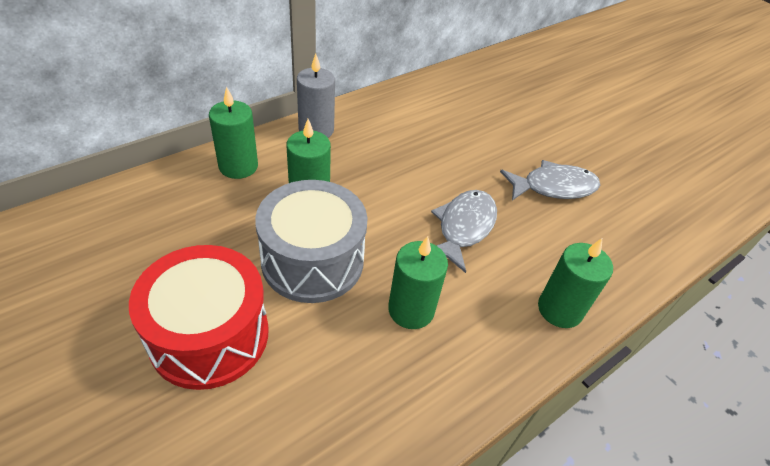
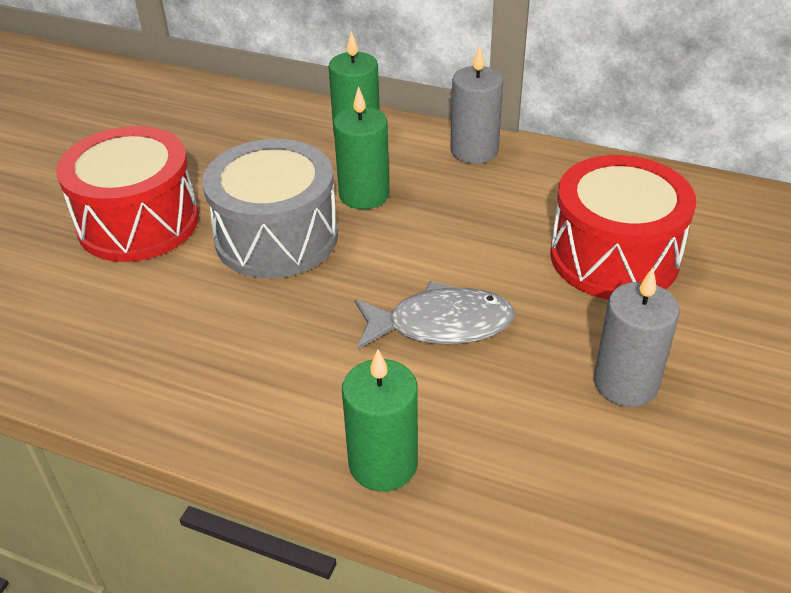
camera: 65 degrees right, 5 degrees down
green candle [388,236,448,329] -> none
grey fish [500,160,600,200] -> grey candle [594,268,680,407]
none -> red drum [550,155,696,299]

